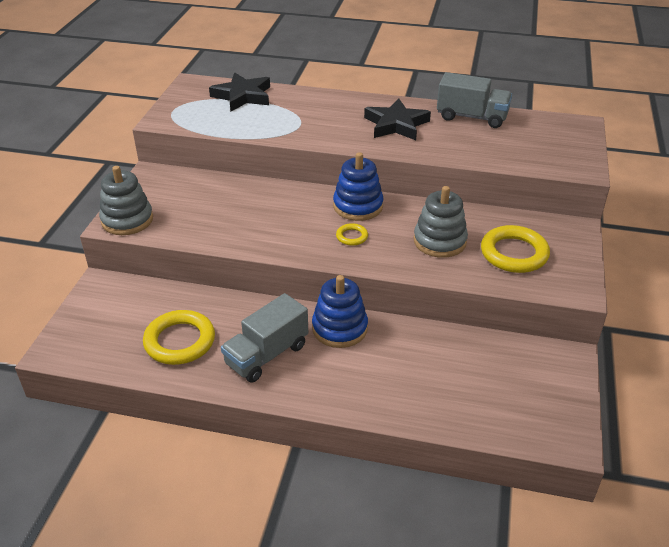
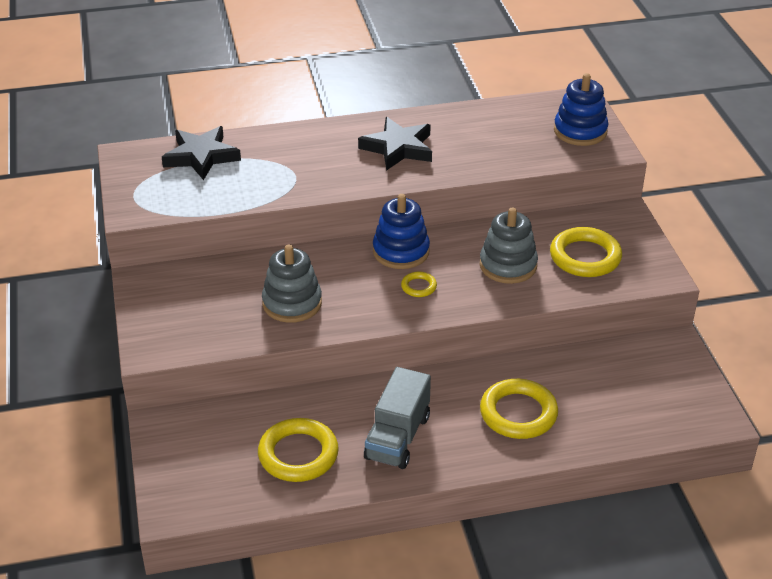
camera: 25 degrees left, 0 degrees up
grey stacking toy [99,166,153,235] -> grey stacking toy moved to [262,244,322,323]
blue stacking toy [312,275,368,348] -> blue stacking toy moved to [554,73,608,146]
grey truck [437,72,512,128] -> none
none -> yellow ring [480,379,558,439]

